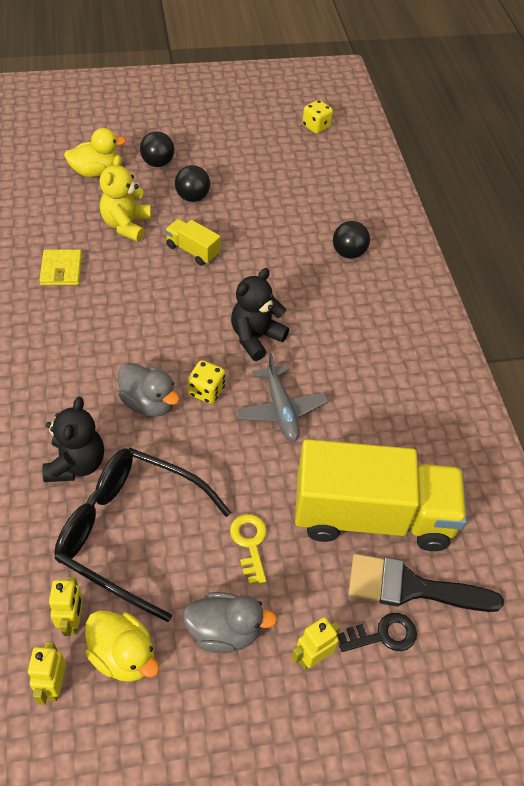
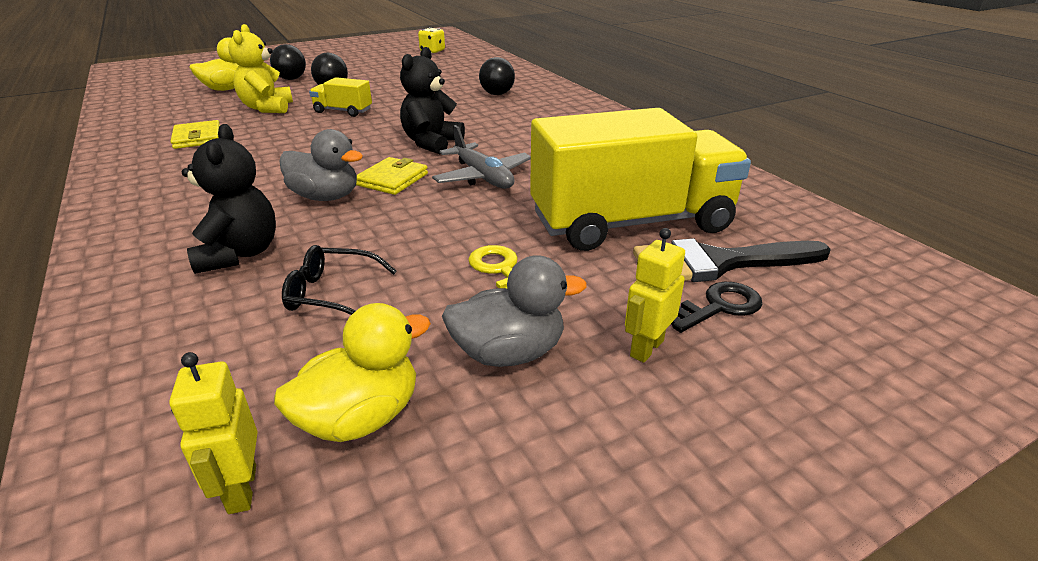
camera: 15 degrees left, 20 degrees down
yellow robot [49,577,83,636] -> none
black glasses [54,448,231,622] -> black glasses [282,245,397,315], size x0.47
yellow duck [85,611,159,682] -> yellow duck turned 60 degrees counterclockwise [274,303,431,442]
yellow dice [188,360,225,404] -> yellow wallet [356,157,428,195]

